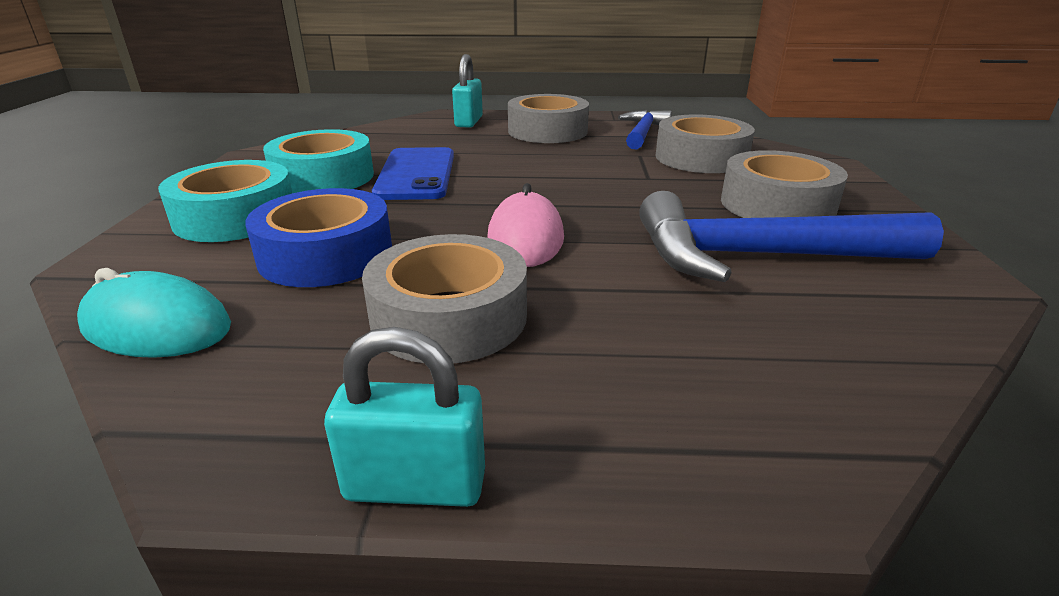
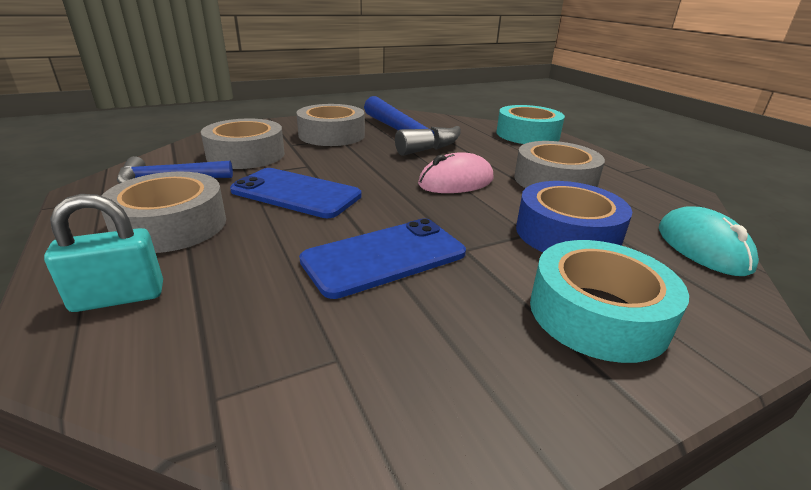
camera: 120 degrees left, 0 degrees up
turquoise tape [263,129,374,193] -> turquoise tape moved to [496,105,565,144]
turquoise padlock [324,327,485,507] -> none
none -> blue phone [230,168,362,218]

